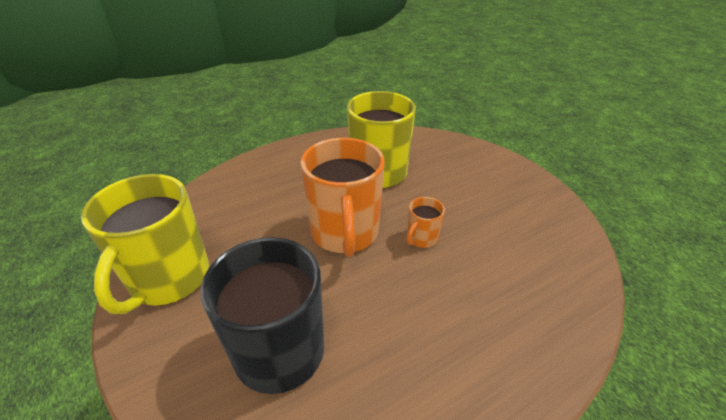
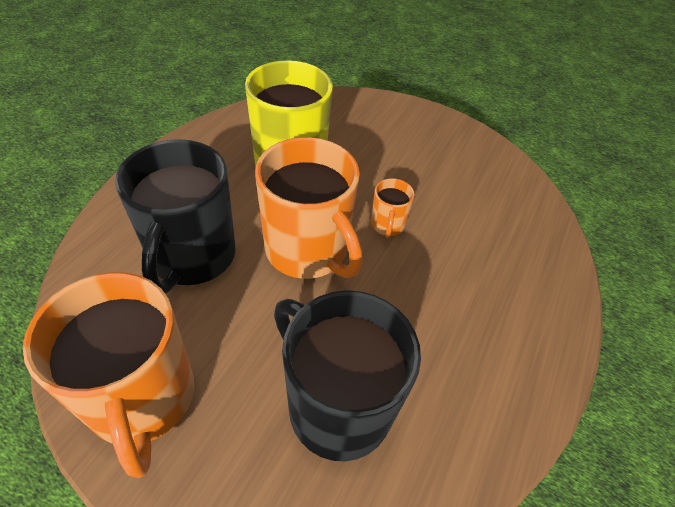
camera: 35 degrees left, 10 degrees up
yellow mug [81,174,209,314] -> orange mug [23,272,195,478]
none -> black mug [115,139,236,294]

